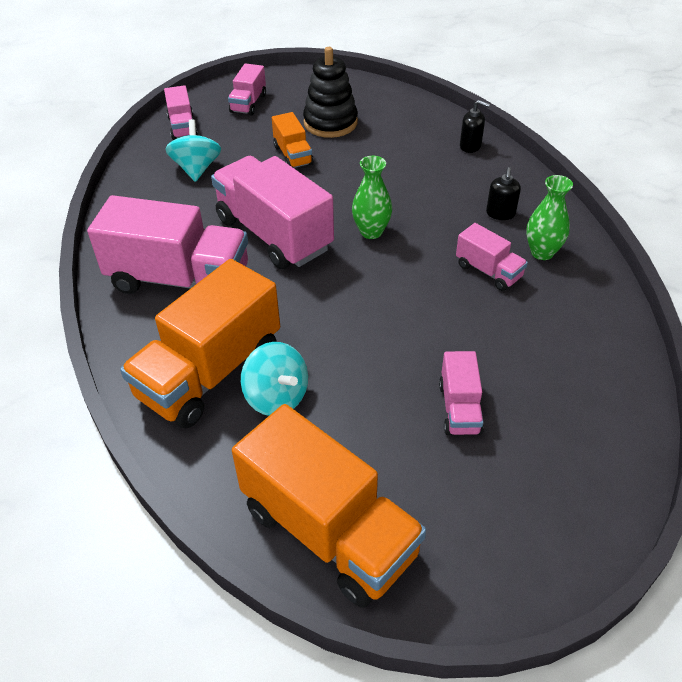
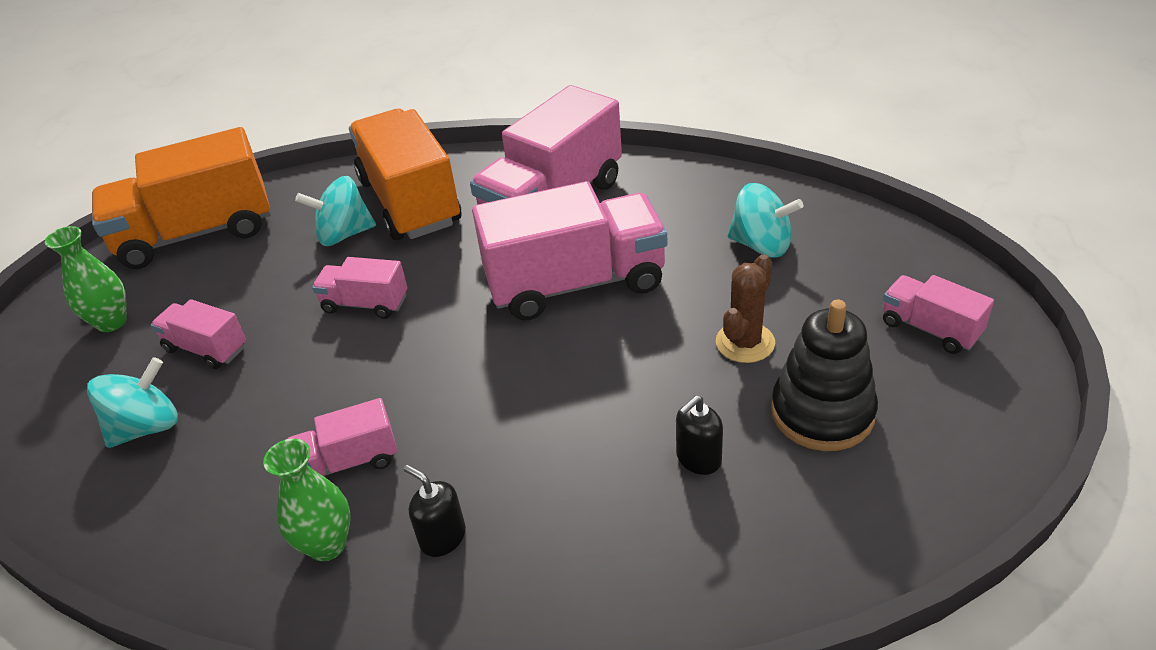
camera: 120 degrees right, 5 degrees down
pink truck [164,85,197,140] -> pink truck moved to [312,257,407,319]
orange truck [272,112,313,168] -> brown cactus [716,255,775,363]
green vase [352,156,392,239] -> green vase moved to [45,226,127,332]
black soap dispenser [460,100,490,153] -> black soap dispenser moved to [676,395,723,475]
none -> turquoise spinning top [87,357,178,448]

